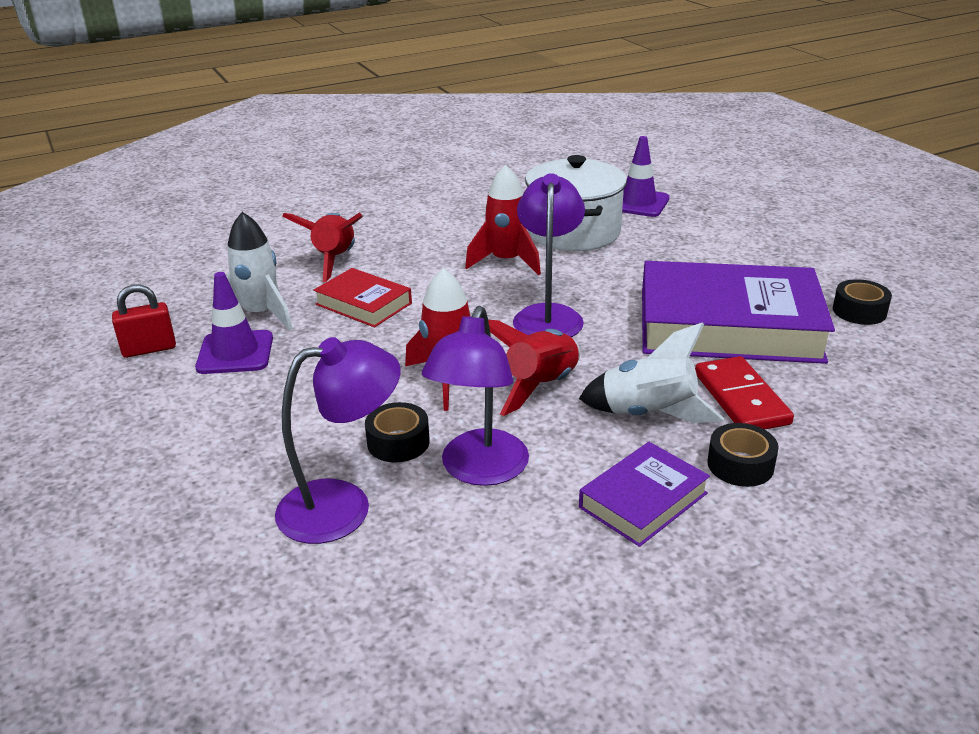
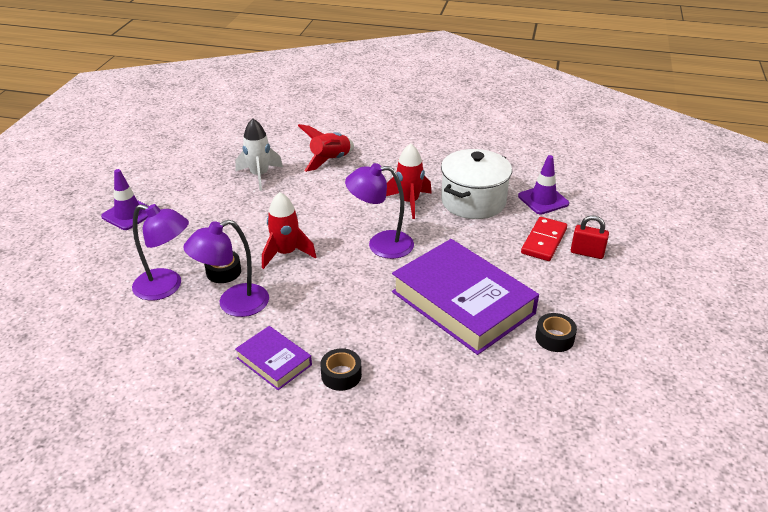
camera: 40 degrees right, 5 degrees up
red padlock [112,284,176,358] -> red padlock moved to [571,215,609,259]
purple traffic cone [195,272,273,374] -> purple traffic cone moved to [101,169,149,230]
red book [314,268,412,327] -> none
red rocket [488,320,580,416] -> none
purple lamp [513,173,585,337] -> purple lamp turned 135 degrees counterclockwise [345,163,414,259]
white rocket [579,322,724,423] -> none
purple book [579,442,710,547] -> purple book turned 45 degrees clockwise [235,326,312,390]
red domino [695,356,794,430] -> red domino moved to [521,217,567,261]

